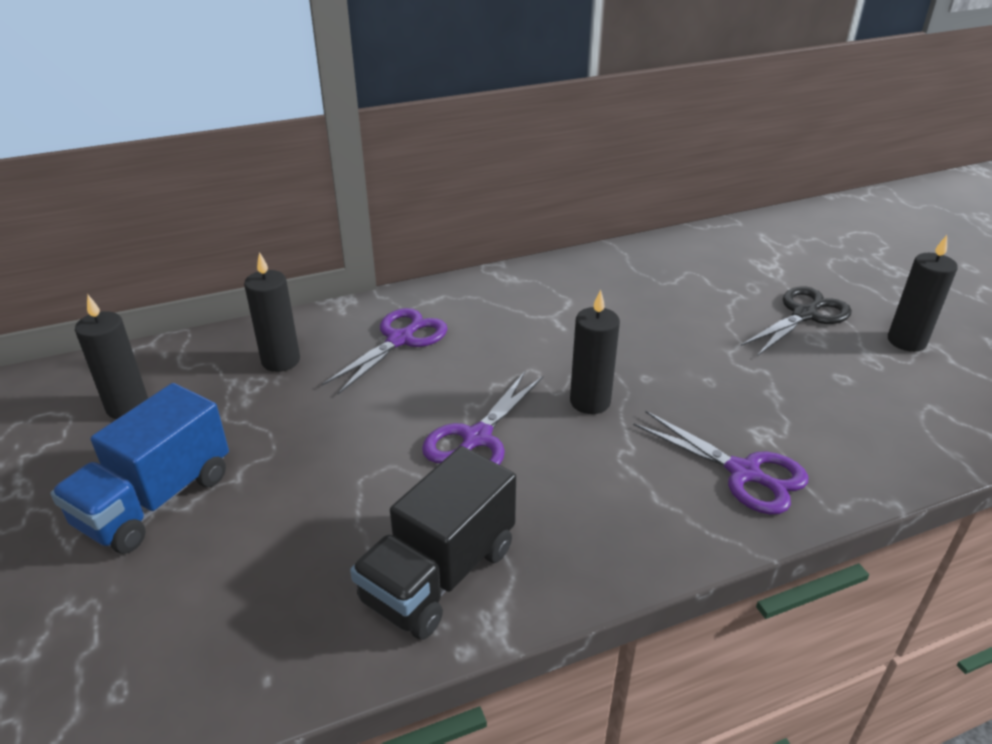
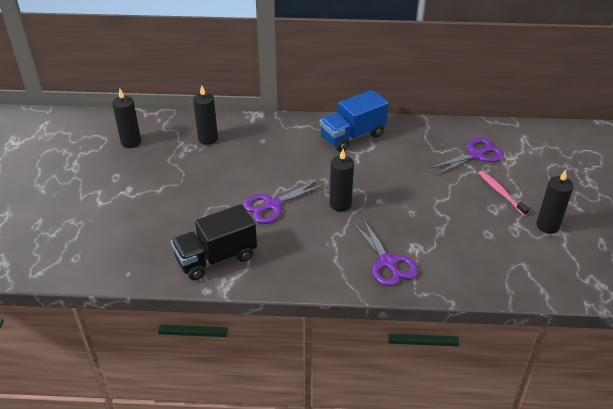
camera: 25 degrees right, 5 degrees up
blue truck [50,383,229,554] -> blue truck moved to [319,90,389,152]
purple scissors [322,308,447,394] -> purple scissors moved to [429,137,504,176]
black scissors [741,286,852,356] -> pink toothbrush [478,171,529,216]

